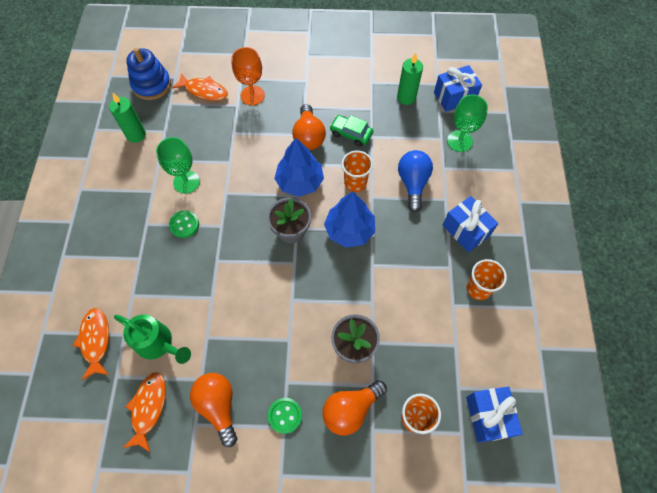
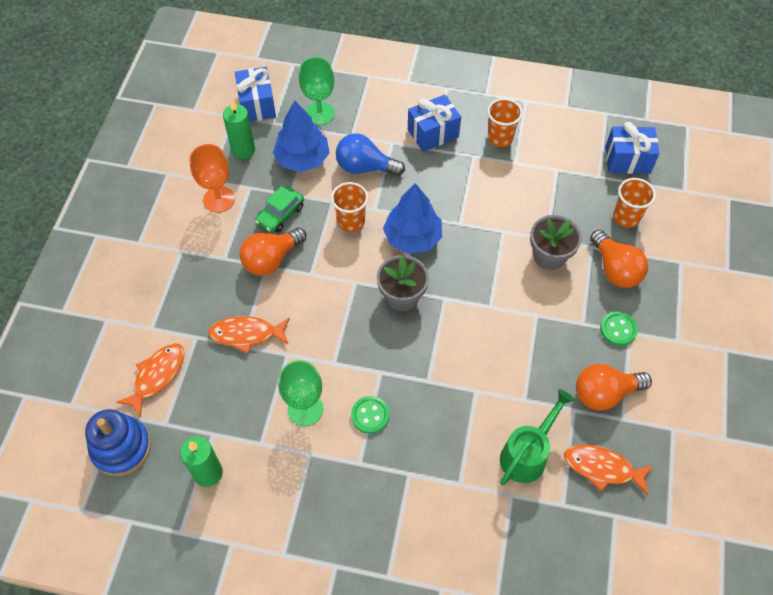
camera: 80 degrees left, 5 degrees down
orange fish [73,308,109,380] -> orange fish moved to [208,316,290,354]
orange goblet [231,47,265,105] -> orange goblet moved to [189,144,235,212]
blue tree [274,138,324,197] -> blue tree moved to [273,101,329,172]
orange light bulb [292,104,326,150] -> orange light bulb turned 135 degrees clockwise [240,228,306,276]

